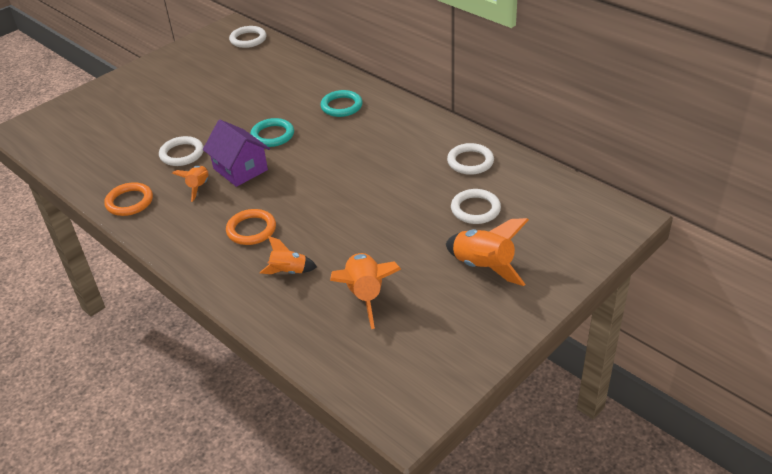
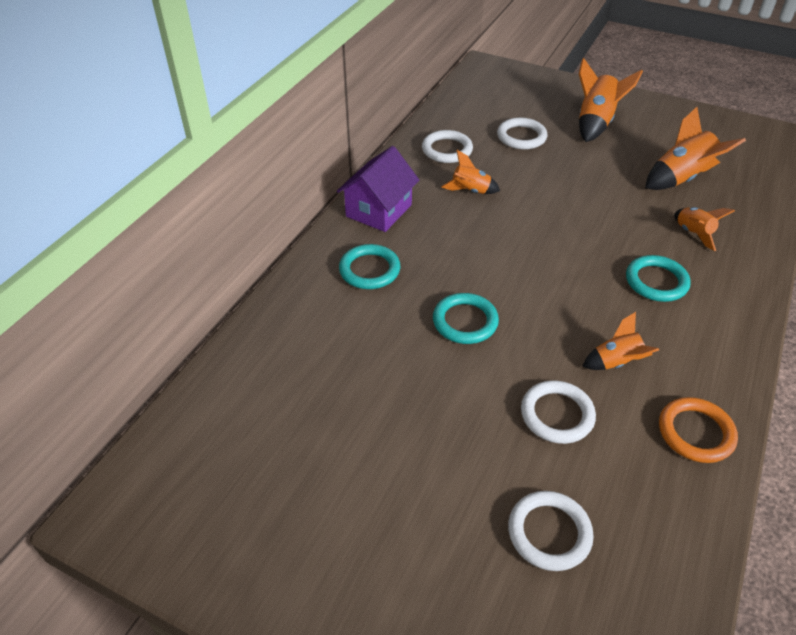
camera: 110 degrees left, 5 degrees up
purple house [203,120,270,187] -> purple house moved to [337,146,419,232]
orange ring [226,209,276,245] -> turquoise ring [626,255,691,302]
white ring [229,26,267,48] -> white ring moved to [508,491,594,571]
none -> orange rocket [441,150,500,194]

